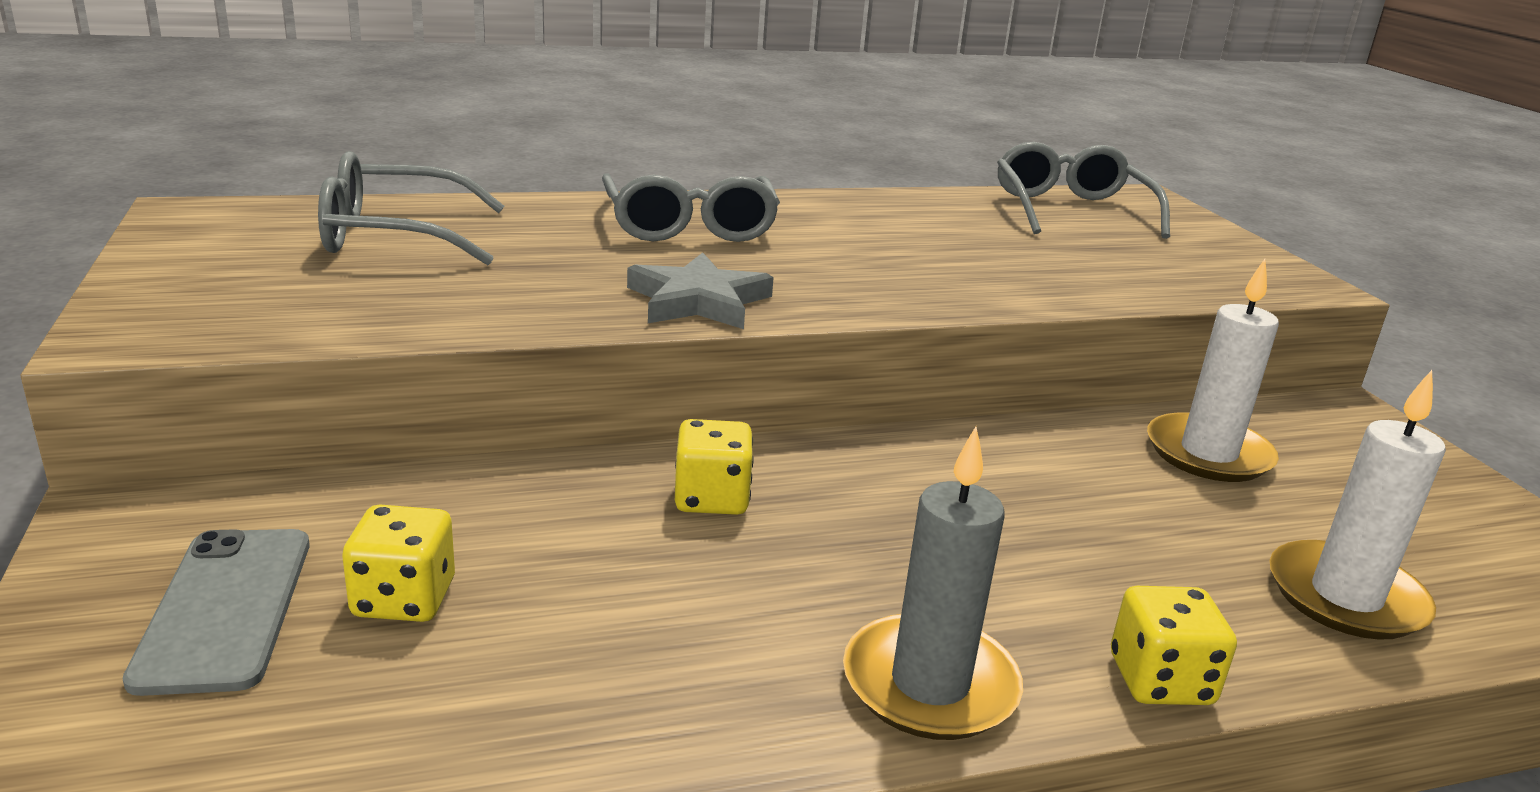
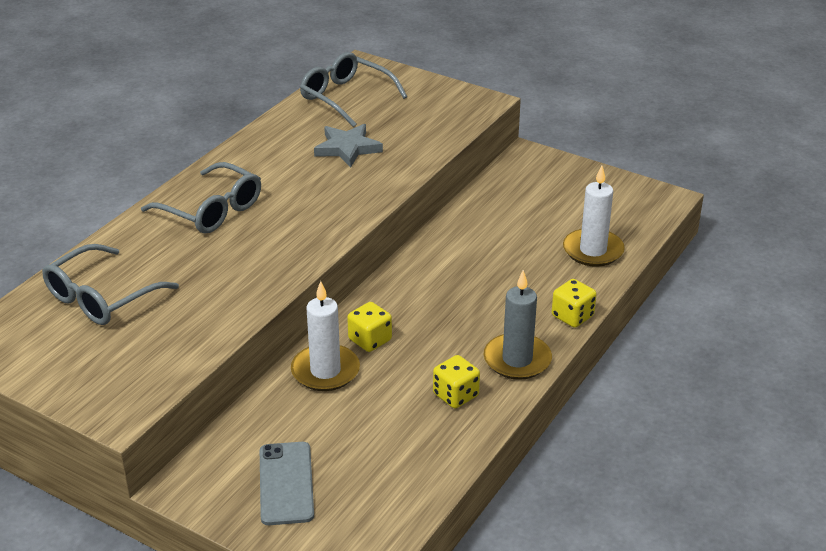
camera: 40 degrees left, 10 degrees up
grey phone [123,529,309,696] -> grey phone turned 45 degrees clockwise [260,442,314,525]
yellow dice [342,504,455,622] -> yellow dice moved to [433,355,480,408]
grey star [627,252,774,329] -> grey star moved to [314,124,383,168]
white candle [1147,259,1279,482] -> white candle moved to [291,281,360,391]

